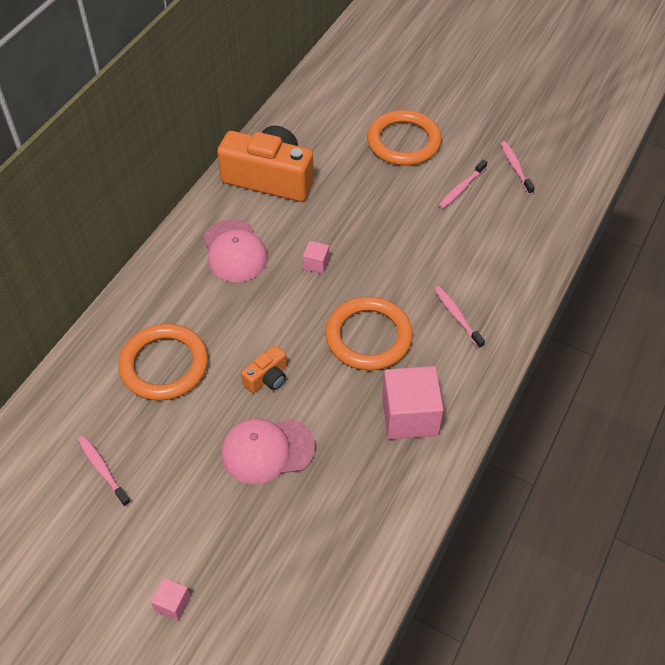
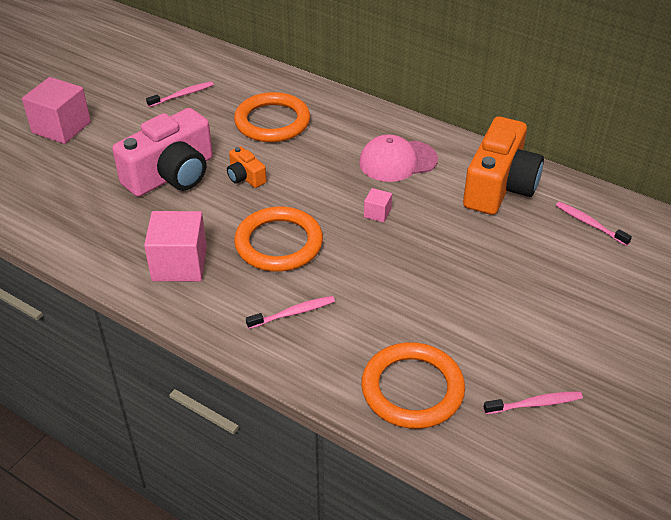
camera: 95 degrees right, 10 degrees down
pink cube [151,578,191,621] -> pink cube [22,77,91,144], size x2.15
pink cap [222,418,315,484] -> pink camera [112,108,213,197]
orange ring [367,110,442,166] -> orange ring moved to [361,342,465,429]
pink toothbrush [439,159,487,208] -> pink toothbrush moved to [556,202,632,246]

